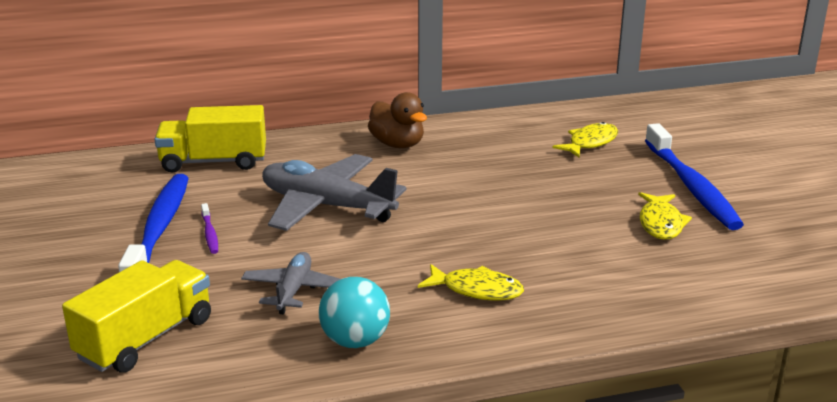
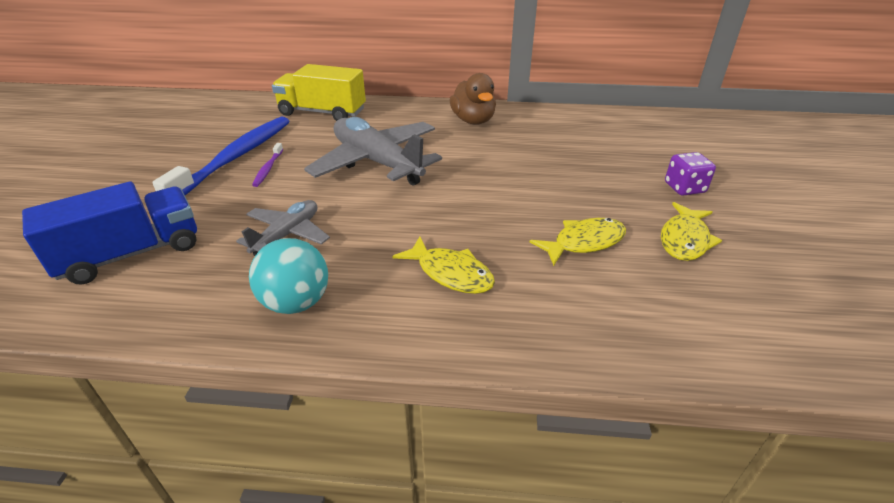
camera: 20 degrees right, 10 degrees up
yellow truck [62,260,211,373] -> blue truck [22,182,197,285]
yellow fish [552,122,618,158] -> yellow fish moved to [529,218,626,266]
blue toothbrush [645,123,744,230] -> none
none -> purple dice [665,152,716,196]

